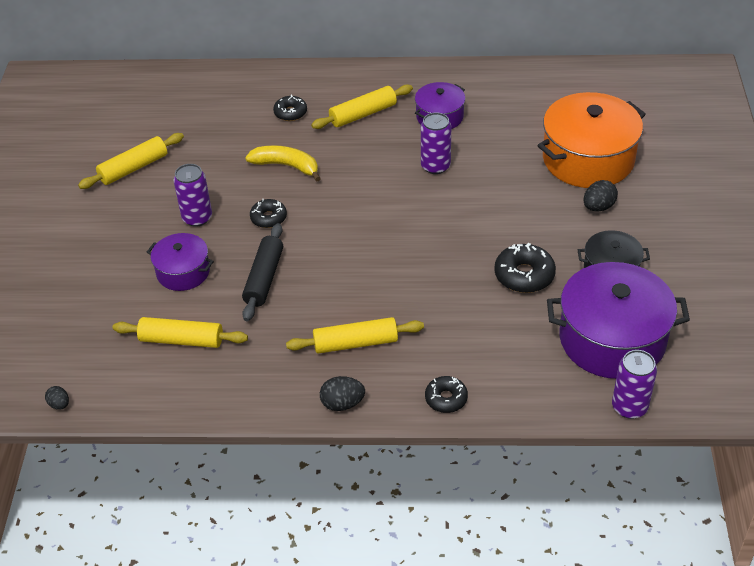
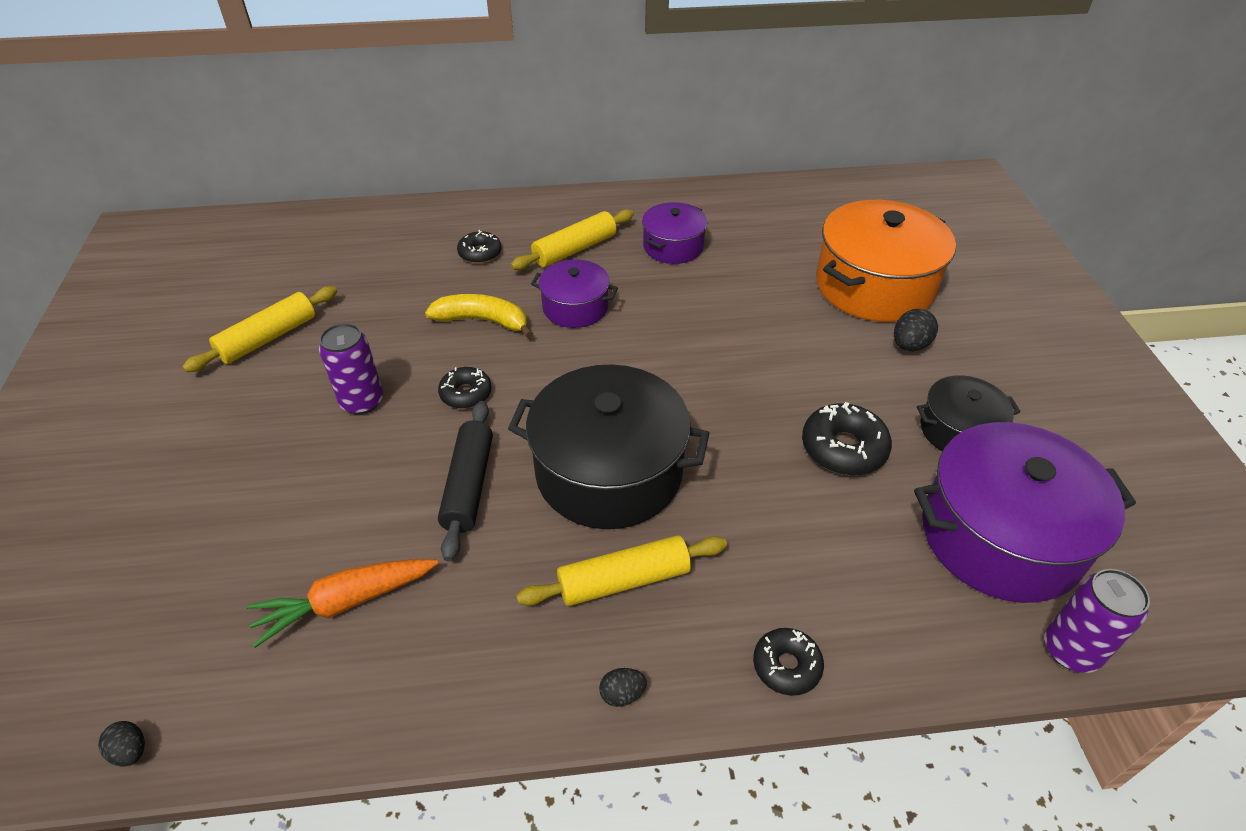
camera: 10 degrees left, 0 degrees up
yellow rolling pin [113,317,248,348] -> orange carrot [246,559,438,648]
purple pot [147,233,214,291] -> purple pot moved to [531,260,618,328]
black egg [320,376,365,411] -> black egg [599,668,647,707], size x0.63
purple can [421,112,451,174] -> none
none -> black pot [508,364,709,529]

